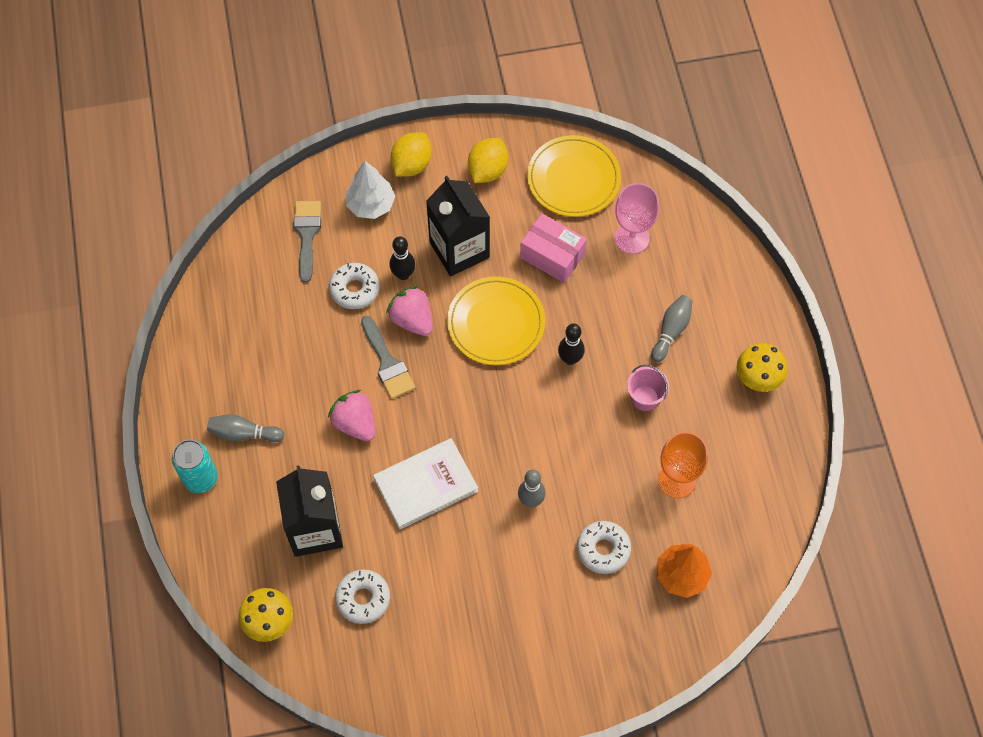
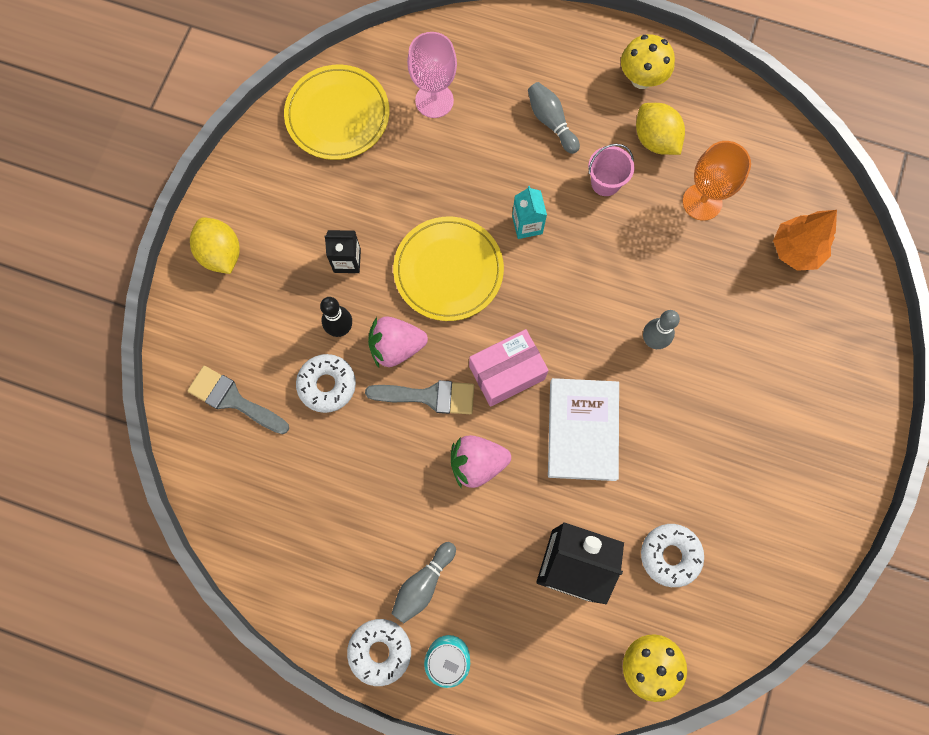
camera: 60 degrees left, 10 degrees up
white tree [346,161,395,219] -> none
black carton [426,176,490,276] -> black carton [324,230,361,273], size x0.50
yellow lemon [468,138,508,183] -> yellow lemon moved to [636,103,685,155]
pink box [520,214,587,283] -> pink box moved to [469,329,549,407]
black bowling pin [558,323,585,365] -> turquoise carton [512,186,547,239]
white donut [577,521,631,574] -> white donut moved to [347,619,411,686]

